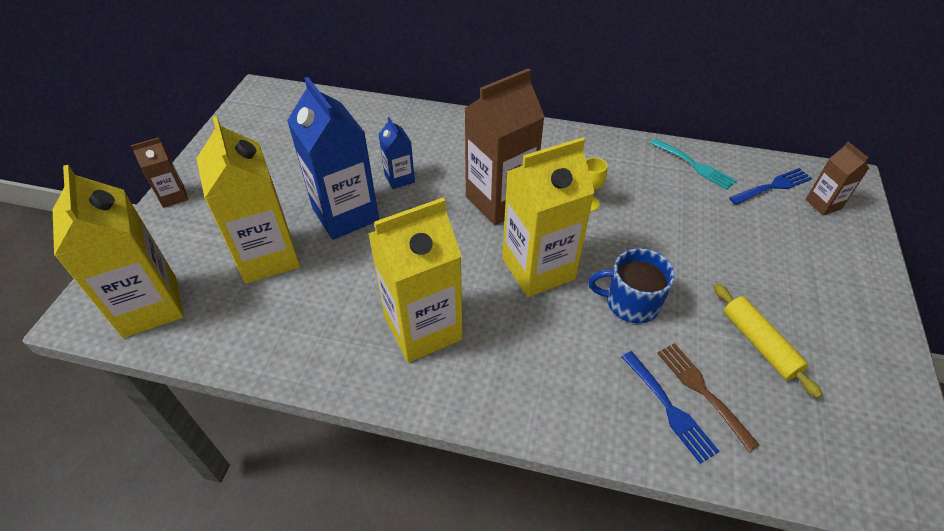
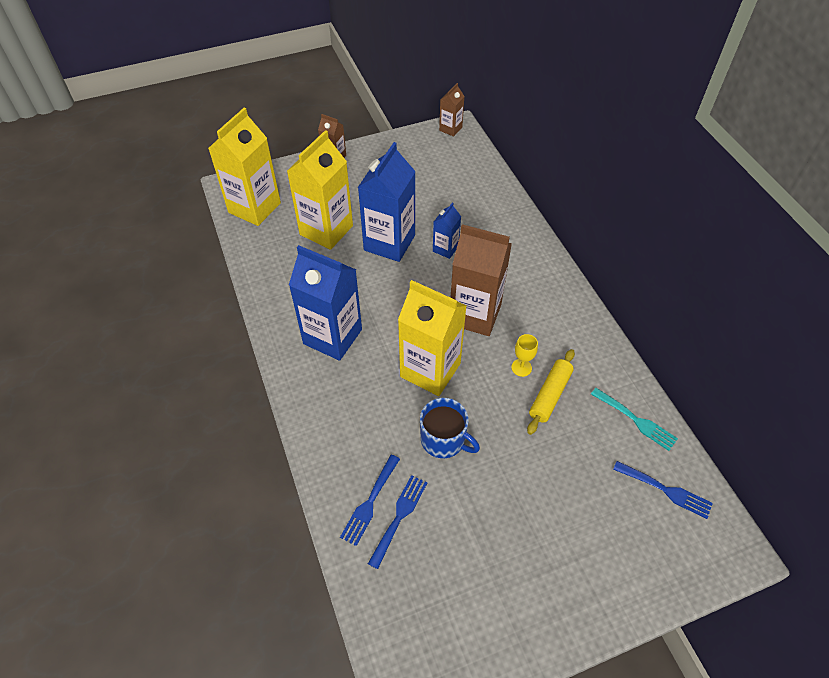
camera: 55 degrees right, 5 degrees up
yellow carton [368,197,463,363] -> blue carton [289,245,362,361]
blue mug [588,248,675,324] -> blue mug turned 150 degrees clockwise [420,398,480,458]
turquoise fork [650,138,737,190] -> turquoise fork turned 60 degrees counterclockwise [591,388,678,451]
brown fork [657,343,759,452] -> blue fork [368,475,427,569]
yellow rolling pin [714,284,822,398] -> yellow rolling pin moved to [527,349,575,435]
brown carton [805,142,869,215] -> brown carton moved to [439,83,465,137]

